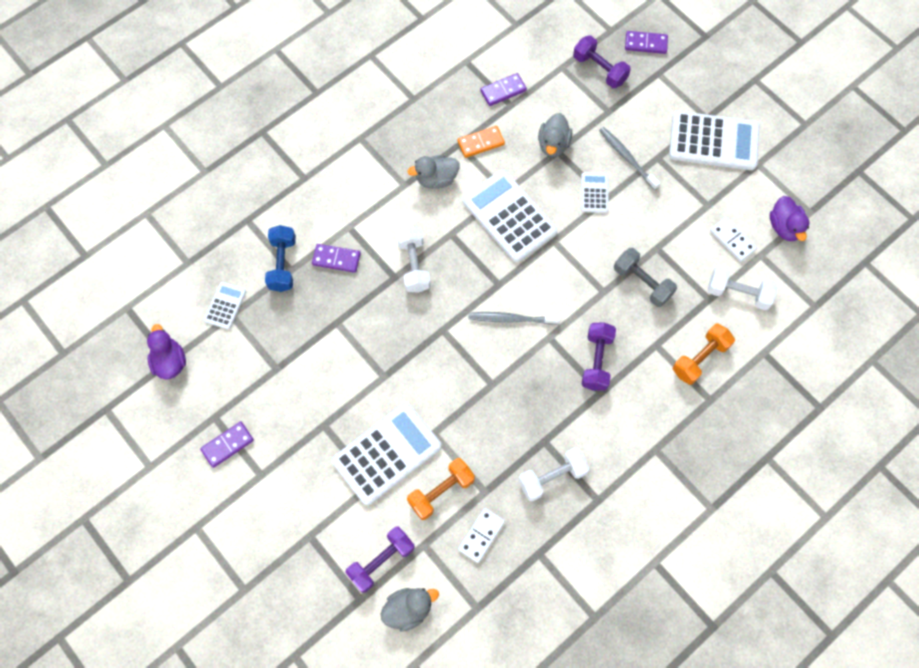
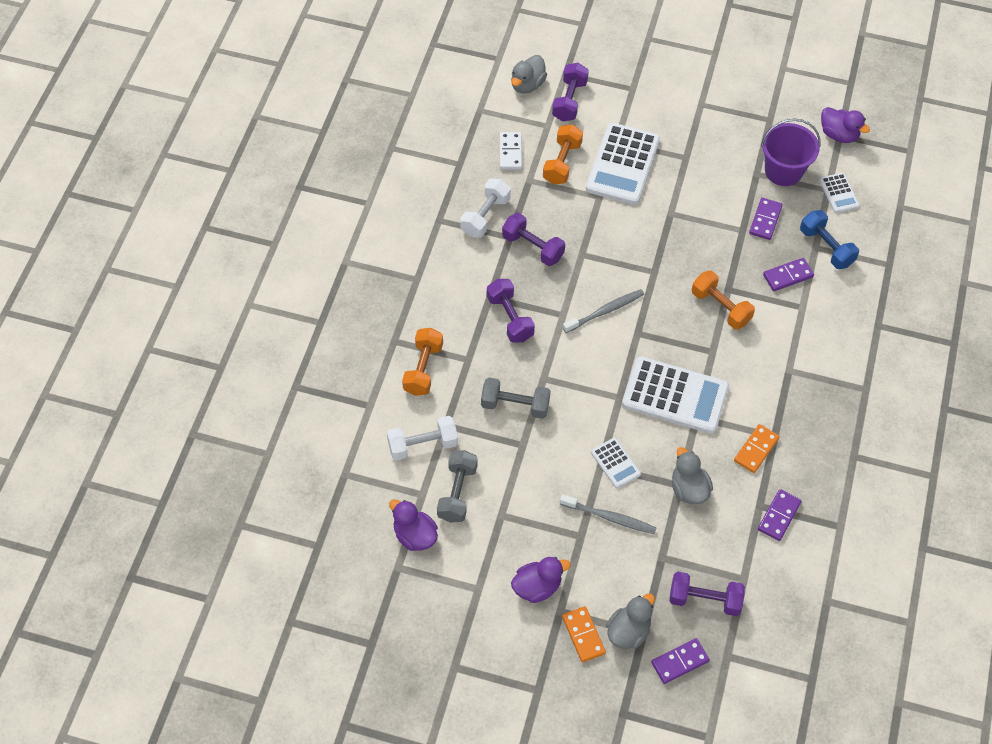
camera: 145 degrees right, 10 degrees down
purple domino [200,421,254,468] -> purple domino moved to [749,198,783,240]
white dumbbell [397,227,431,293] -> orange dumbbell [692,270,755,329]
grey duck [407,155,460,189] -> grey duck moved to [606,593,655,649]
white calculator [669,111,760,170] -> purple duck [511,557,571,603]
white domino [710,217,757,262] -> grey dumbbell [437,450,478,523]
none -> purple dumbbell [502,213,565,266]
none -> orange domino [562,606,606,662]
none -> purple bucket [761,119,821,186]

